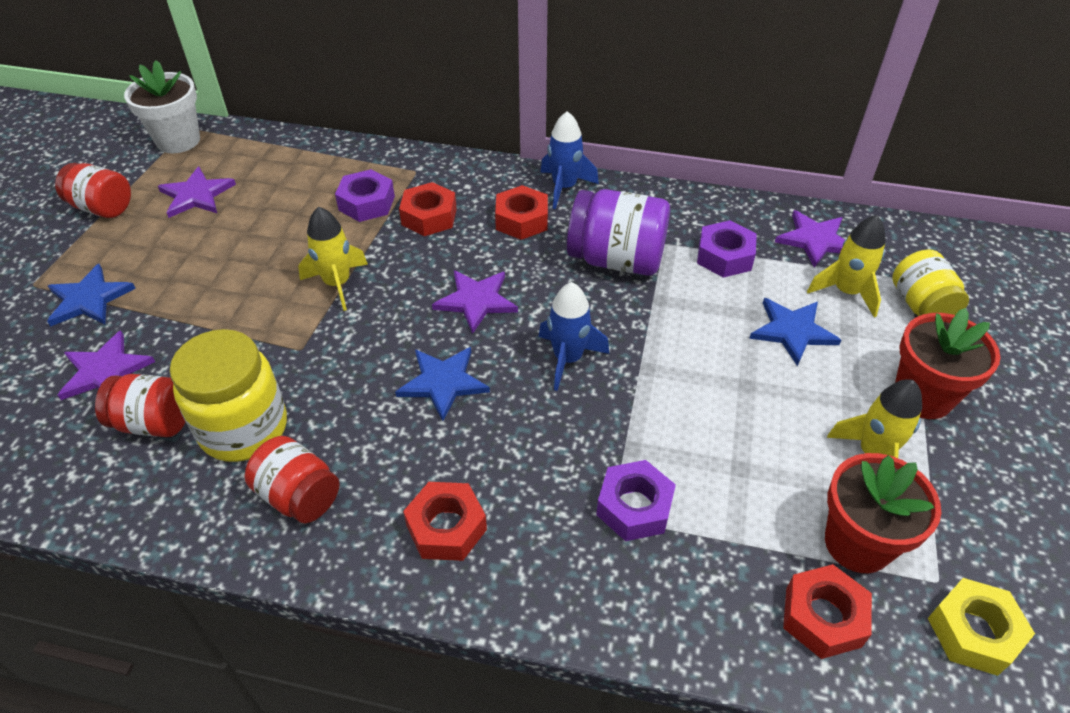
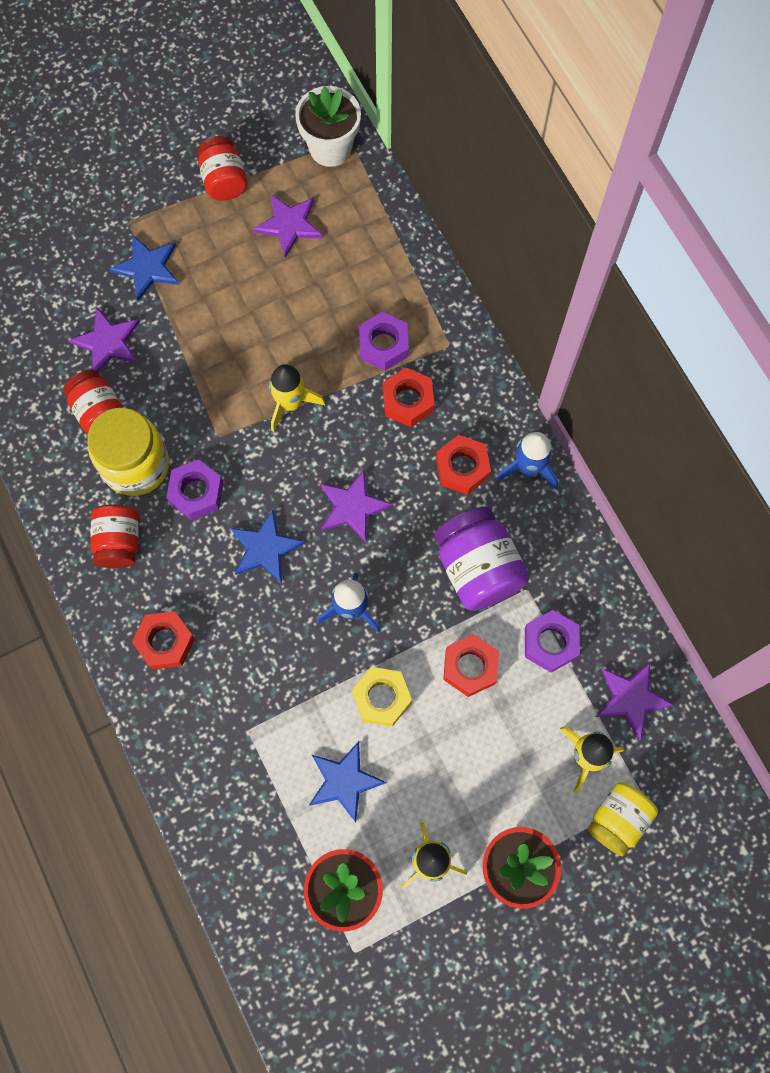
camera: 50 degrees right, 25 degrees up
purple nut [596,460,676,541] -> purple nut moved to [166,459,224,520]
blue star [749,298,841,366] -> blue star moved to [309,741,387,822]
red nut [783,564,872,659] -> red nut moved to [443,634,499,697]
yellow nut [928,578,1035,676] -> yellow nut moved to [352,667,412,726]

